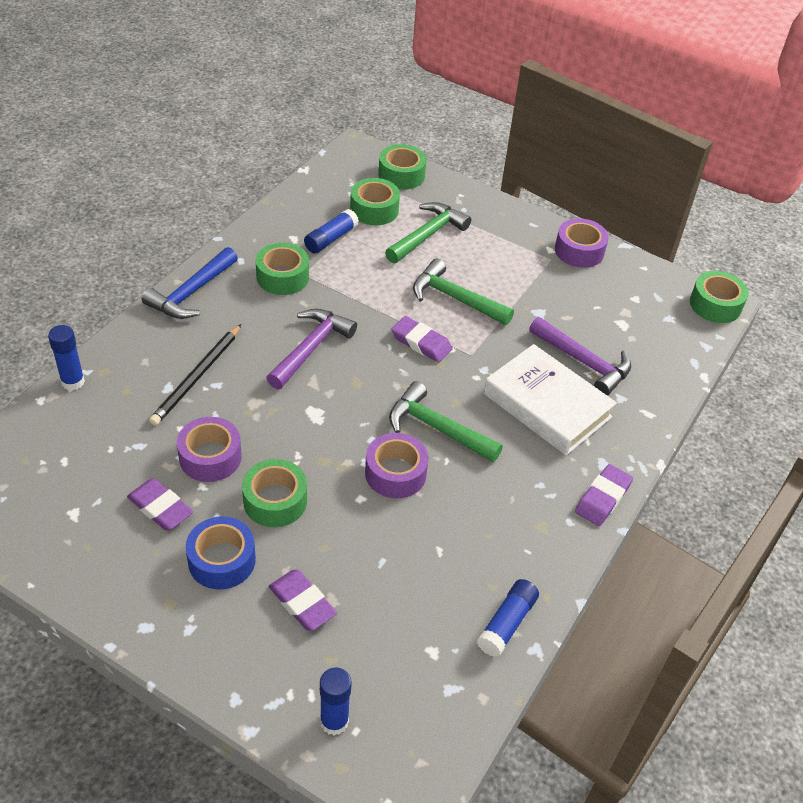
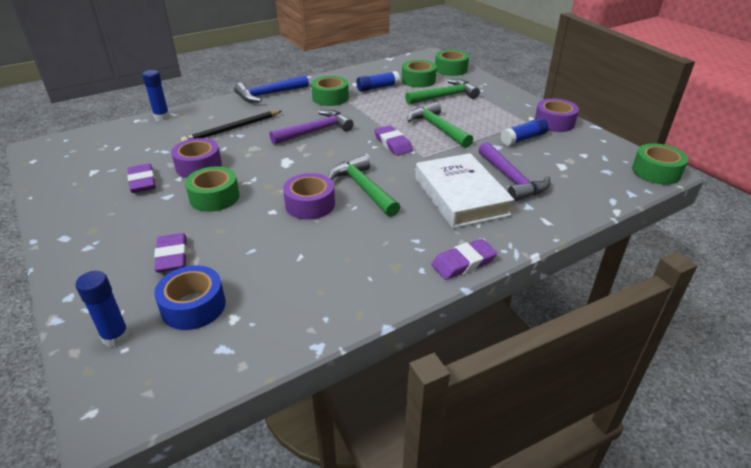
camera: 30 degrees right, 10 degrees down
blue tape [186,517,256,589] -> blue tape moved to [154,266,226,330]
blue glue stick [477,579,539,657] -> blue glue stick moved to [500,118,549,146]

